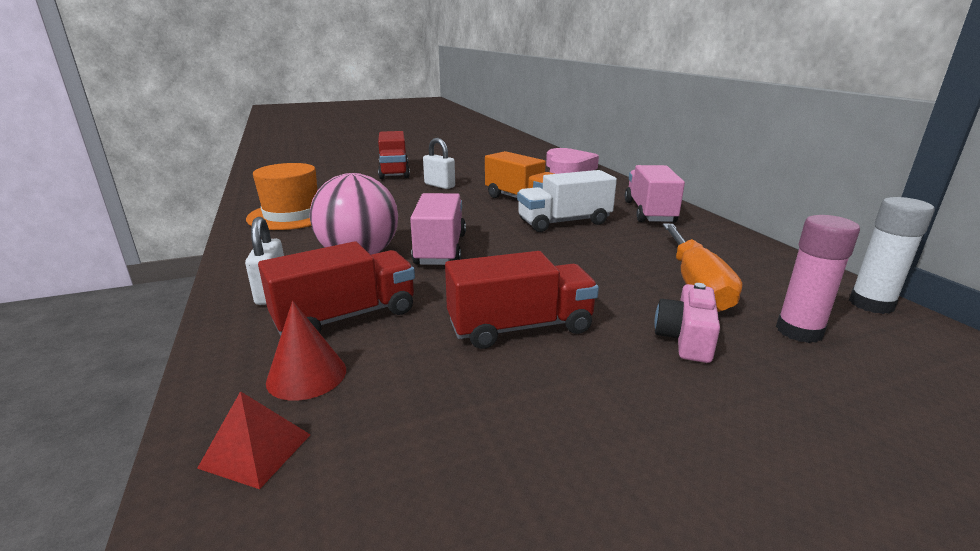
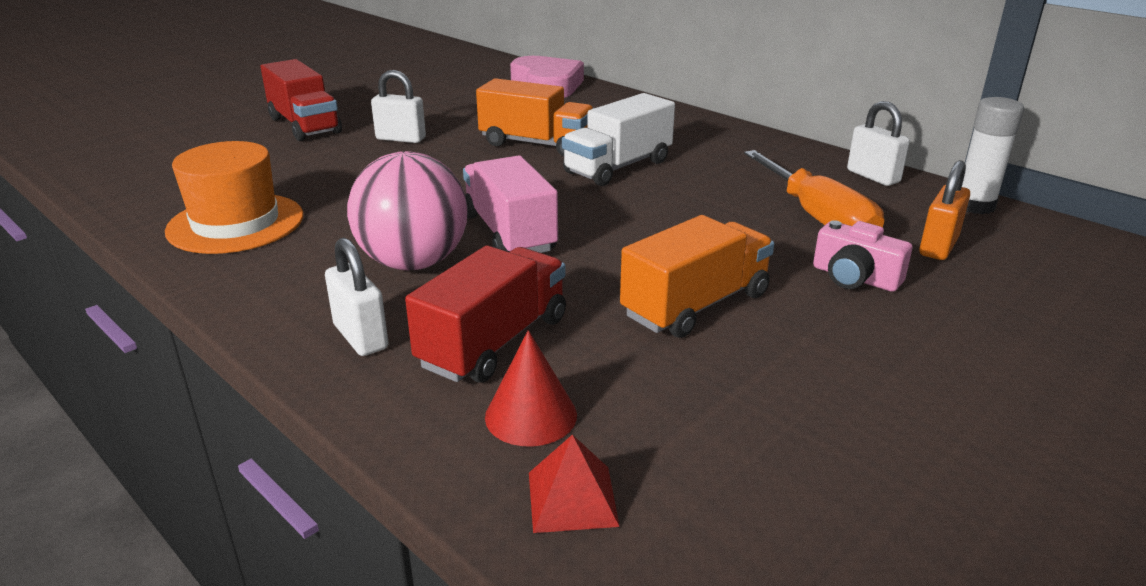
camera: 25 degrees left, 5 degrees up
red truck [445,251,599,349] -> orange truck [620,215,774,338]
pink truck [625,165,685,223] -> none
pink camera [654,283,720,363] -> pink camera turned 45 degrees counterclockwise [813,220,912,292]
pink glue stick [776,215,860,343] -> orange padlock [919,160,970,260]
none -> white padlock [847,101,910,186]

